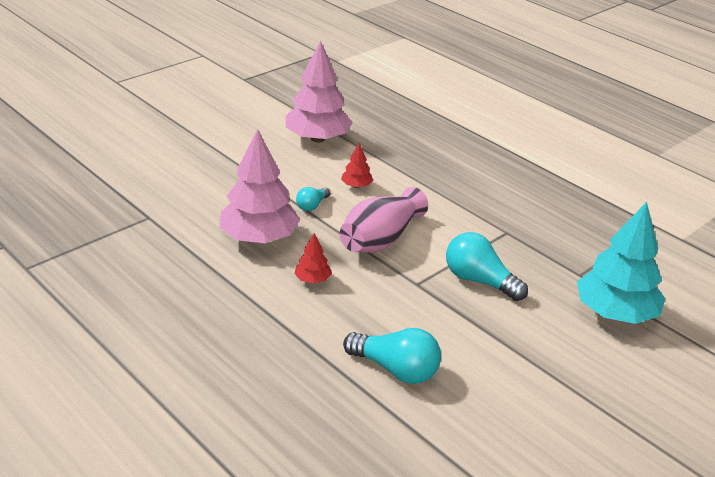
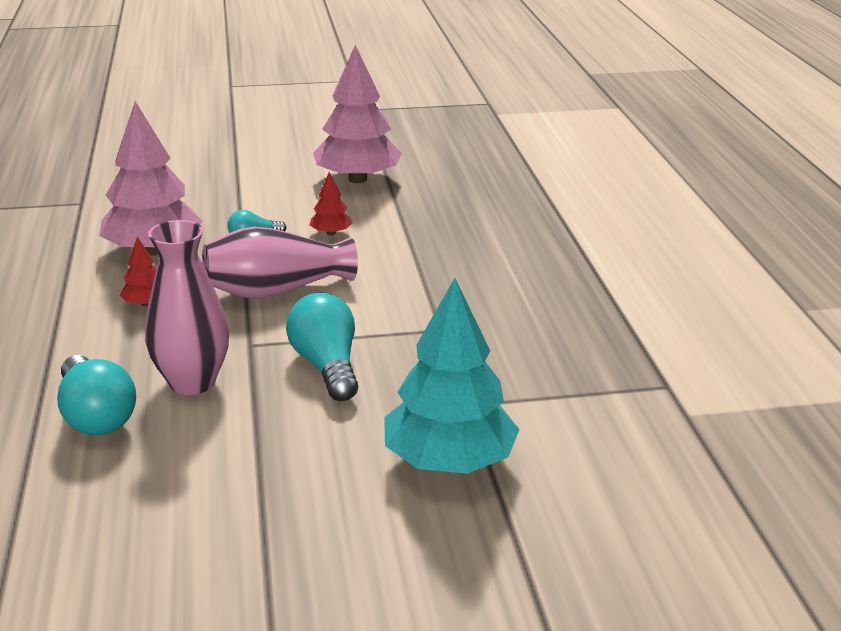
camera: 35 degrees right, 5 degrees down
none -> pink vase [145,220,229,395]

